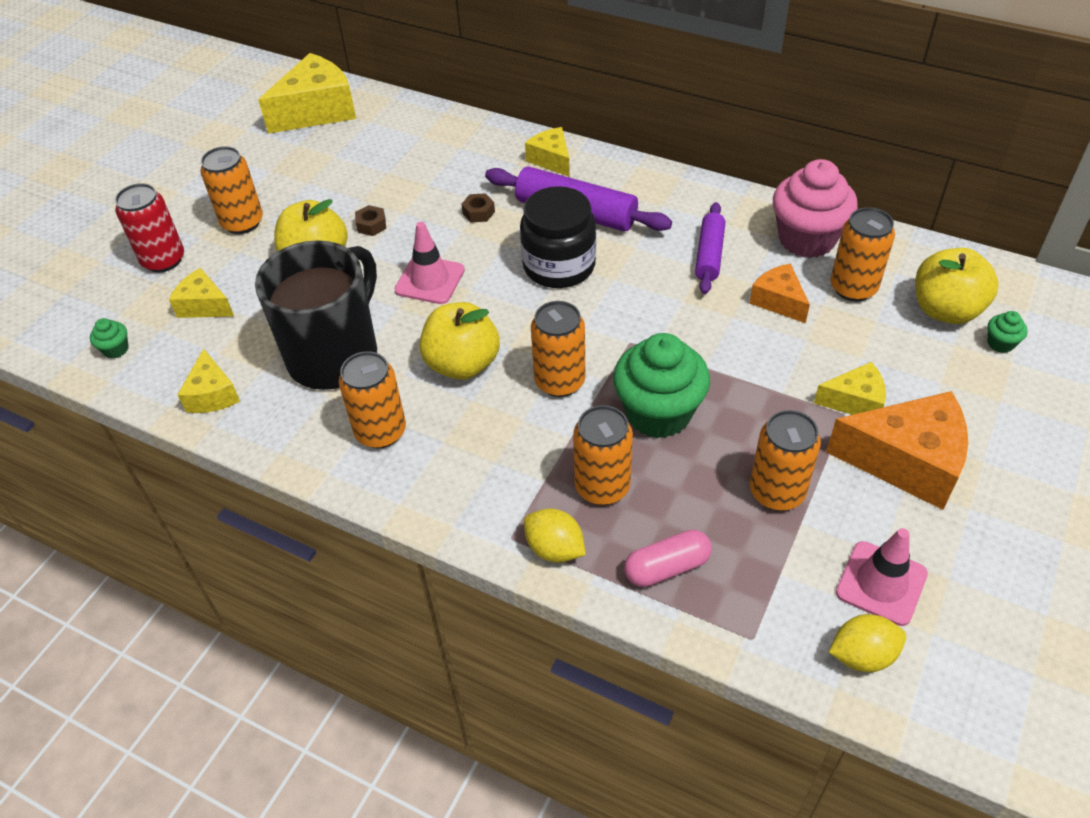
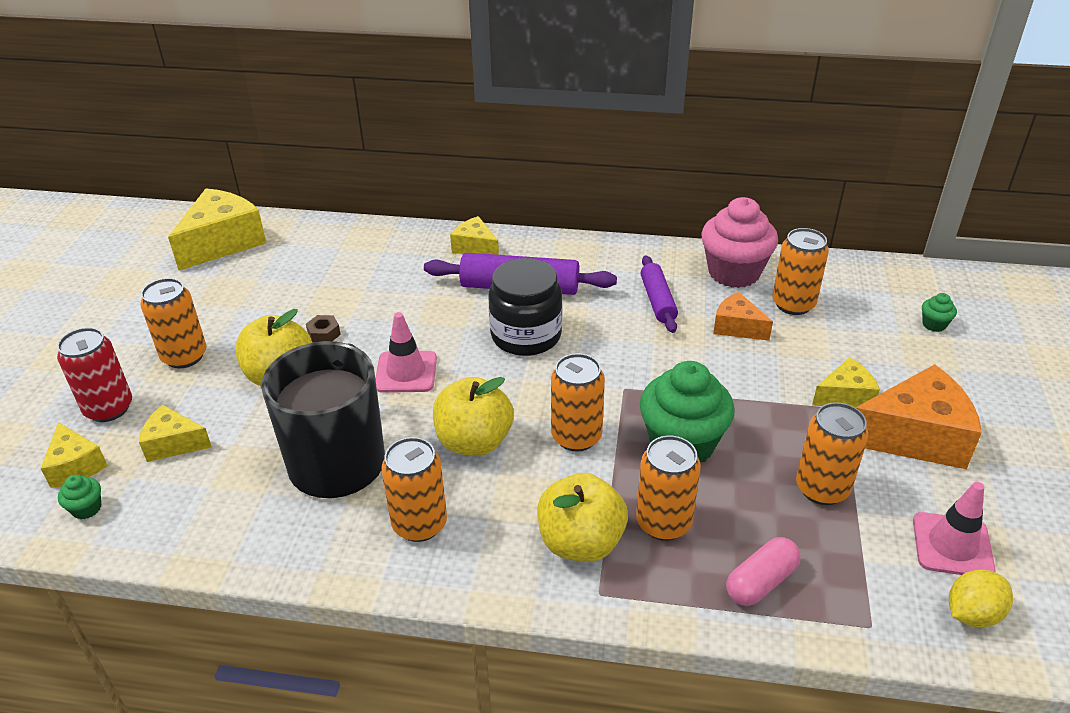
camera: 20 degrees left, 10 degrees down
yellow cheese [177,348,240,413] -> yellow cheese moved to [40,422,108,488]
brown nut [461,193,495,223] -> none
yellow lemon [524,508,586,563] -> none
yellow apple [915,248,999,324] -> yellow apple moved to [537,473,628,562]

